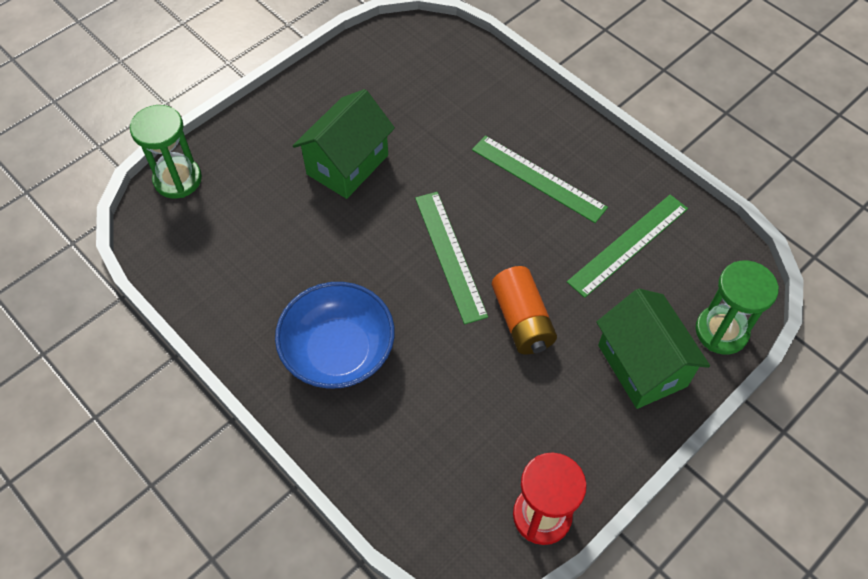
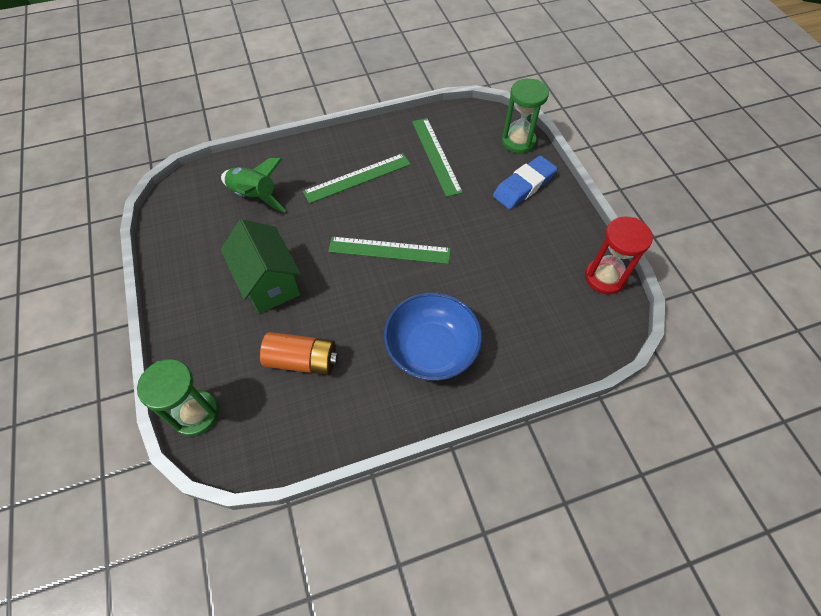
camera: 65 degrees left, 0 degrees up
orange battery [492,266,557,354] -> orange battery moved to [260,332,338,375]
green house [596,289,710,409] -> blue eraser [493,156,557,209]
none -> green rocket [221,158,286,213]

